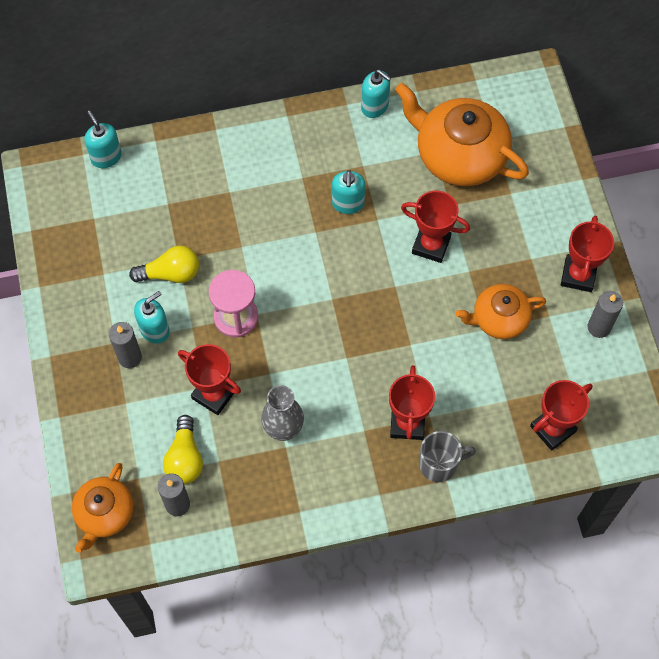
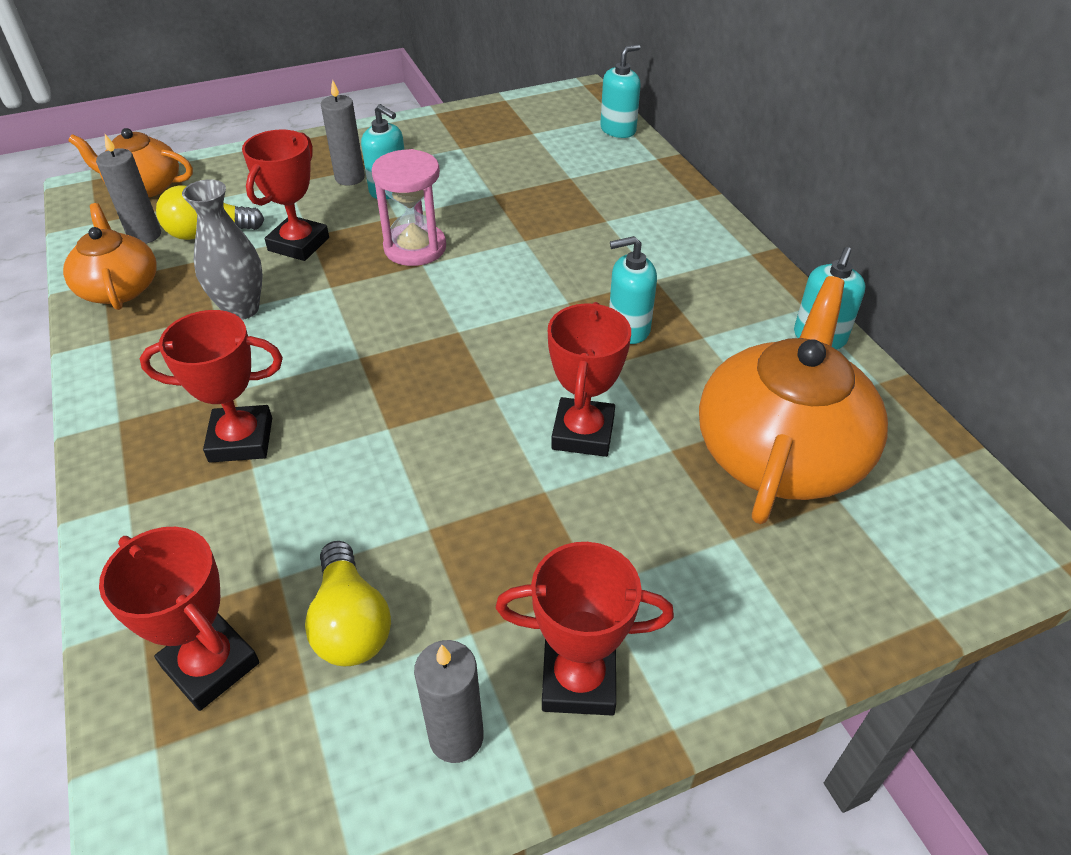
camera: 80 degrees right, 20 degrees down
yellow light bulb [129,245,199,283] -> yellow light bulb moved to [305,541,391,666]
grey mug [420,431,476,482] -> none
orange teapot [456,284,546,339] -> orange teapot moved to [63,203,156,310]

